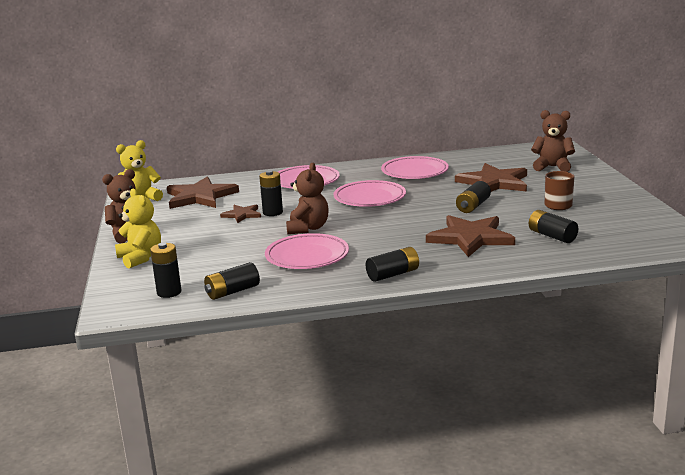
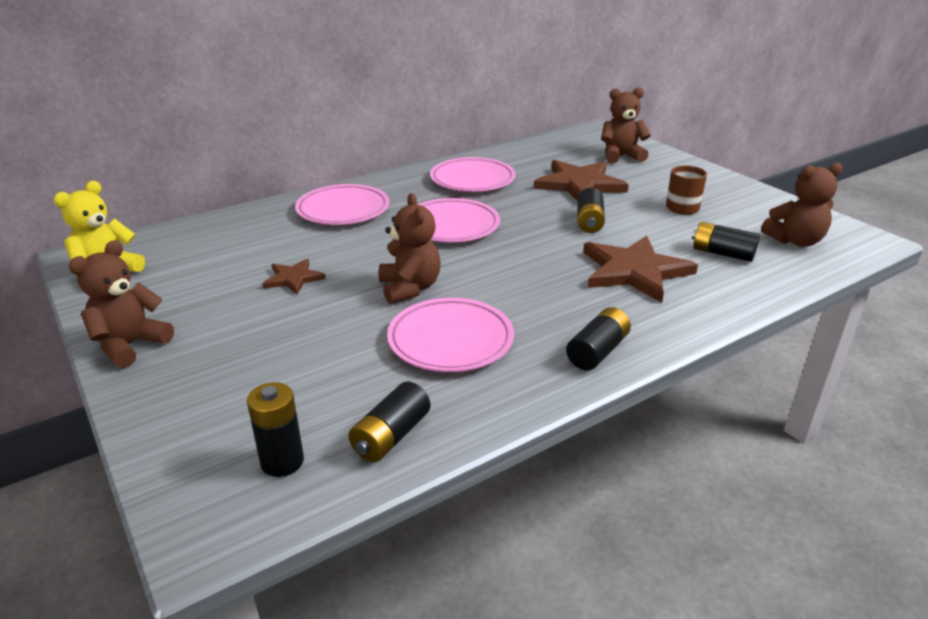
camera: 25 degrees left, 10 degrees up
yellow teddy bear [115,189,161,268] -> none
brown star [167,177,239,209] -> none
black battery [259,170,283,216] -> none
none -> brown teddy bear [761,163,843,247]

